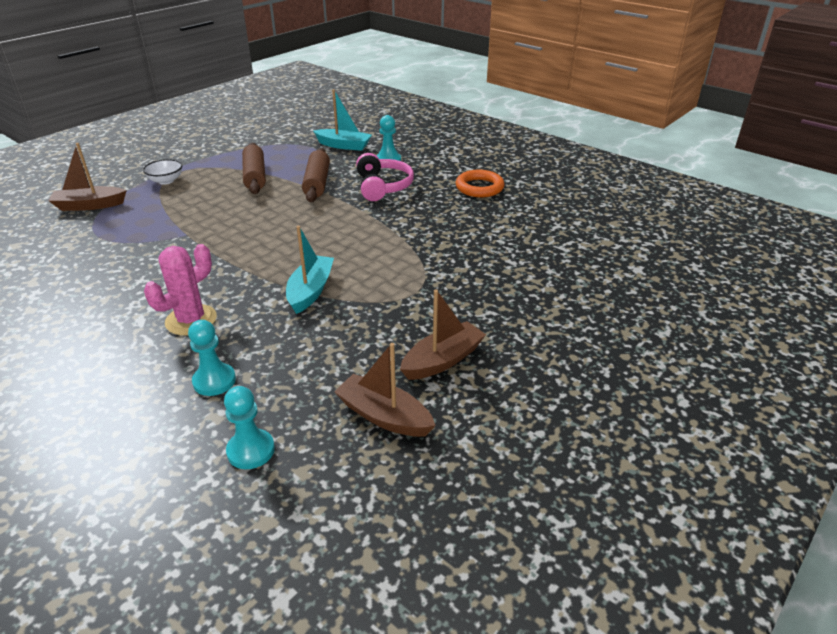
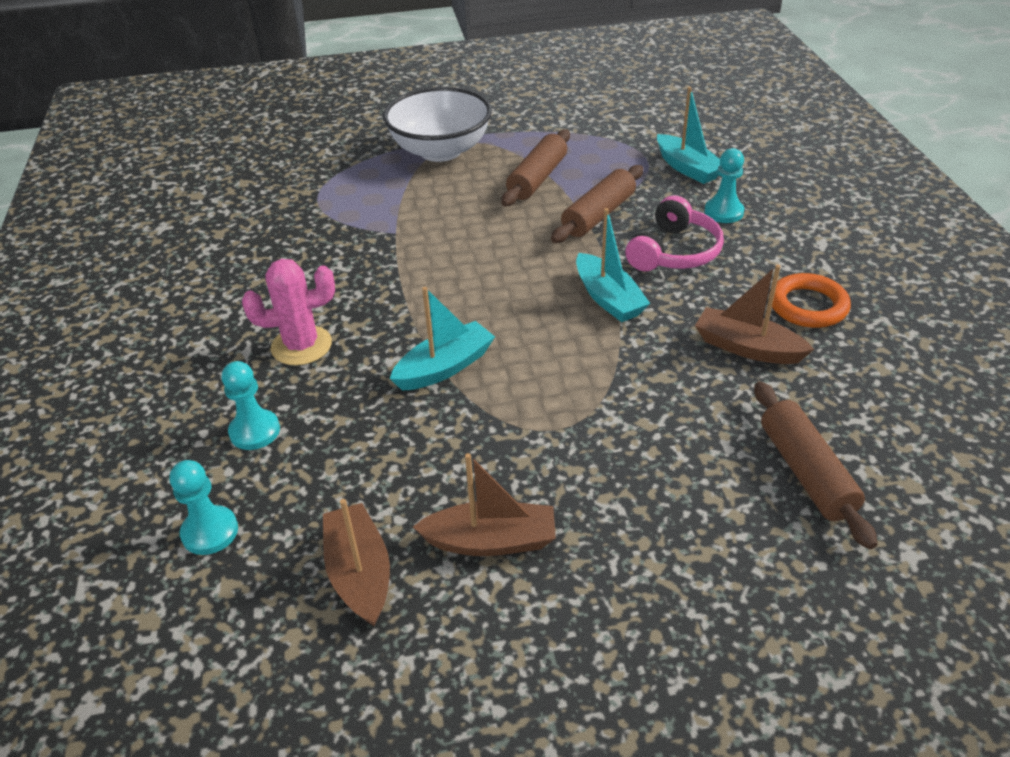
camera: 40 degrees right, 5 degrees up
brown boat [48,143,127,211] -> brown boat moved to [695,264,814,364]
white bowl [143,159,182,185] -> white bowl [383,87,492,162], size x2.21
none -> turquoise boat [576,208,650,322]
none -> brown rolling pin [754,382,877,549]

